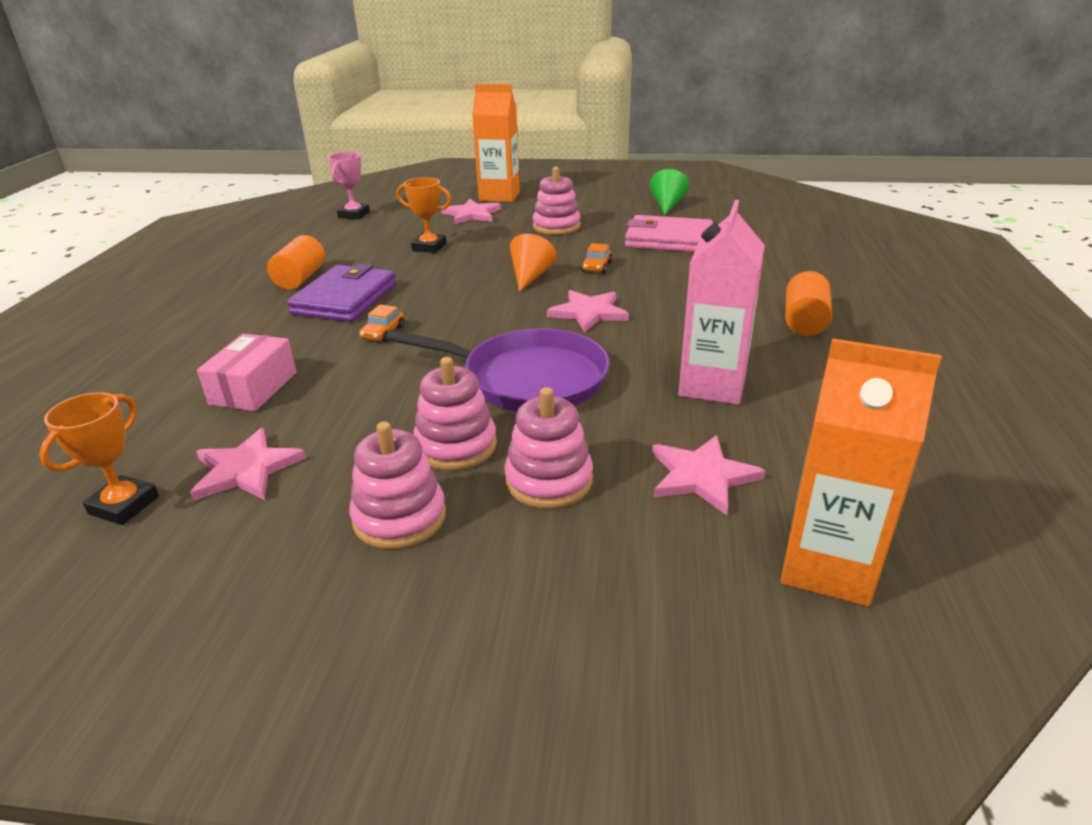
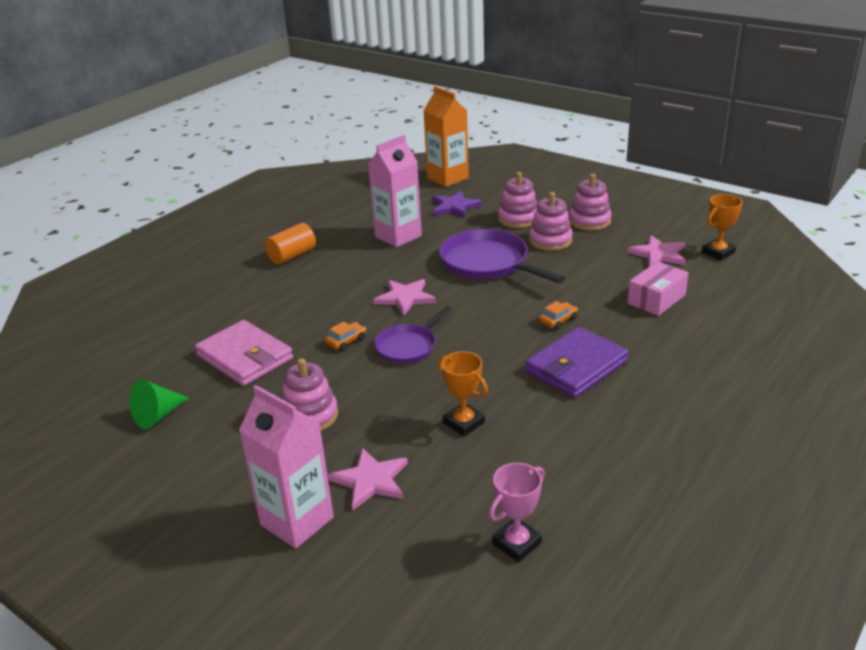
camera: 150 degrees left, 0 degrees up
orange cylinder [267,235,325,290] -> none
orange carton [472,84,520,202] -> pink carton [239,385,334,549]
orange cone [510,234,557,292] -> purple pan [375,306,452,364]
pink star [652,435,765,515] -> purple star [432,191,482,218]

